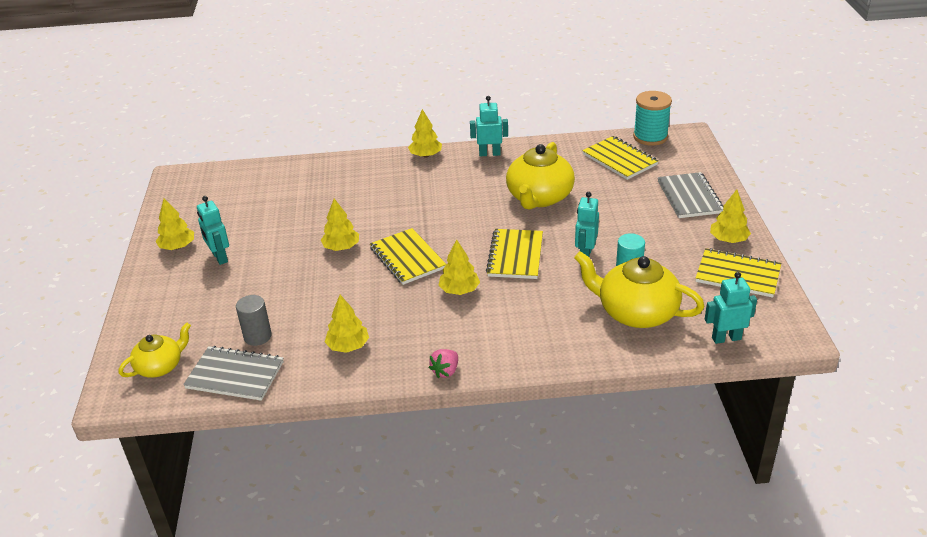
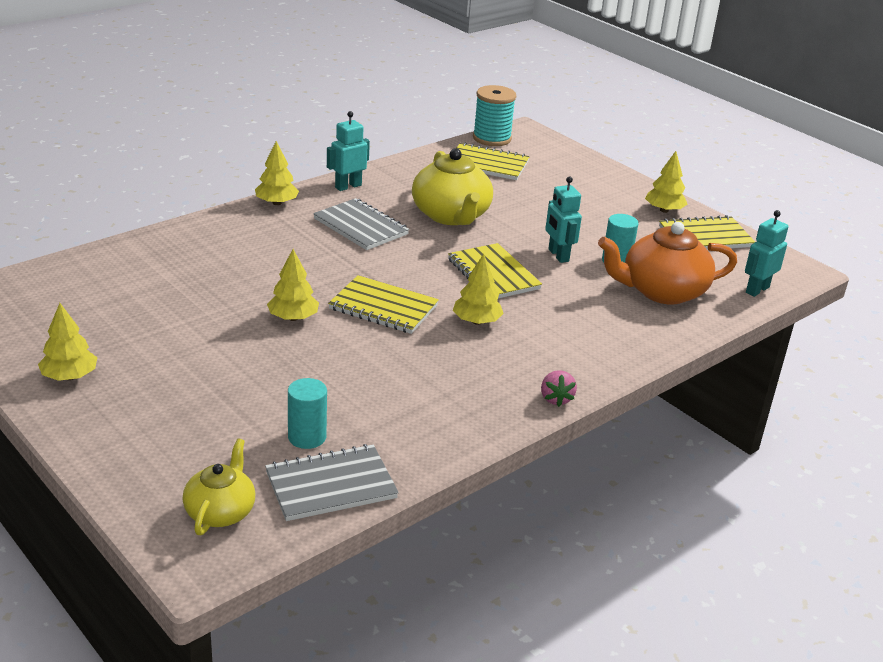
camera: 40 degrees left, 5 degrees down
turquoise robot [197,196,229,265] -> none
grey cylinder [236,295,272,346] -> turquoise cylinder [288,378,327,449]
yellow tree [325,295,369,353] -> none
yellow teapot [574,251,705,328] -> orange teapot [598,222,737,305]
grey notebook [658,172,724,218] -> grey notebook moved to [313,198,409,250]

